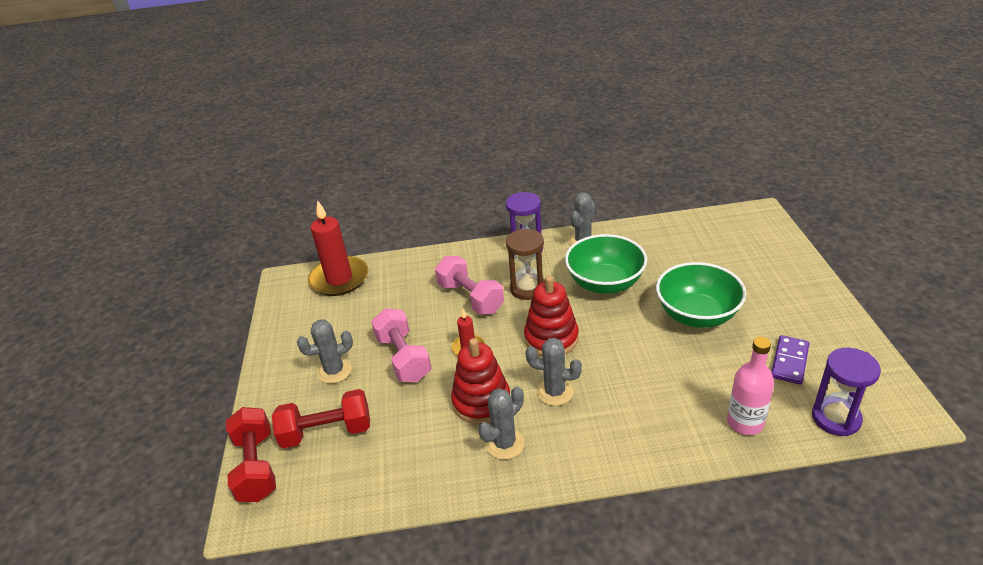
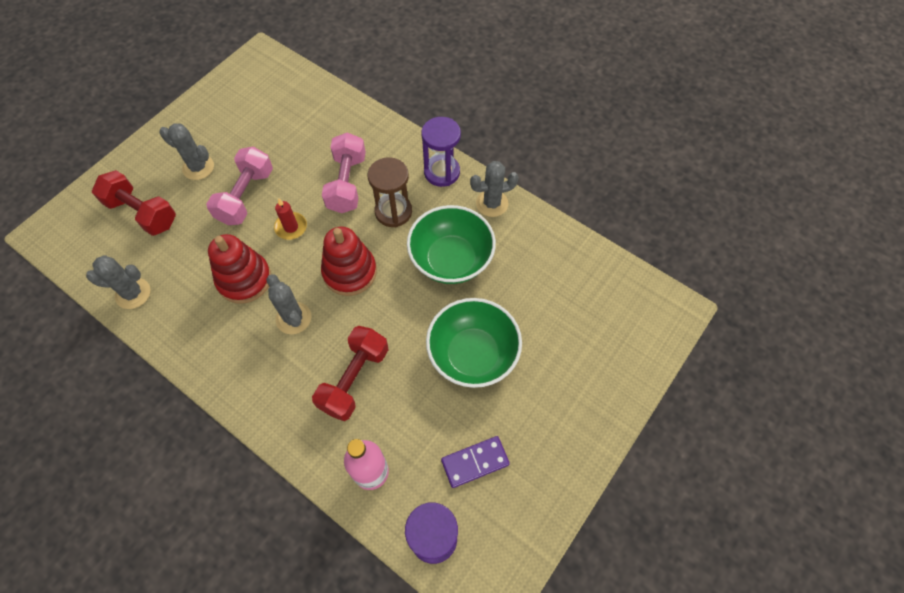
camera: 40 degrees right, 25 degrees up
red dumbbell [226,407,276,502] -> red dumbbell moved to [312,326,388,421]
red candle [308,200,368,296] -> none
grey cactus [478,386,525,460] -> grey cactus moved to [86,255,151,309]

